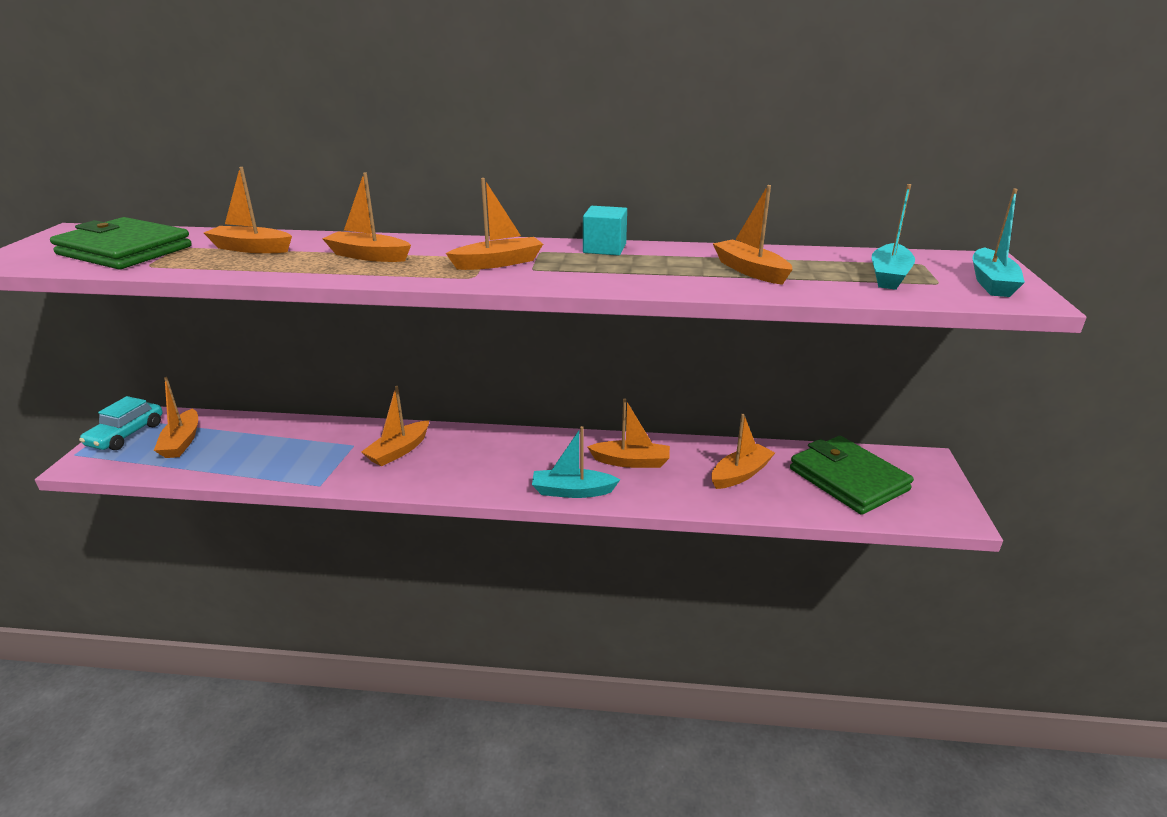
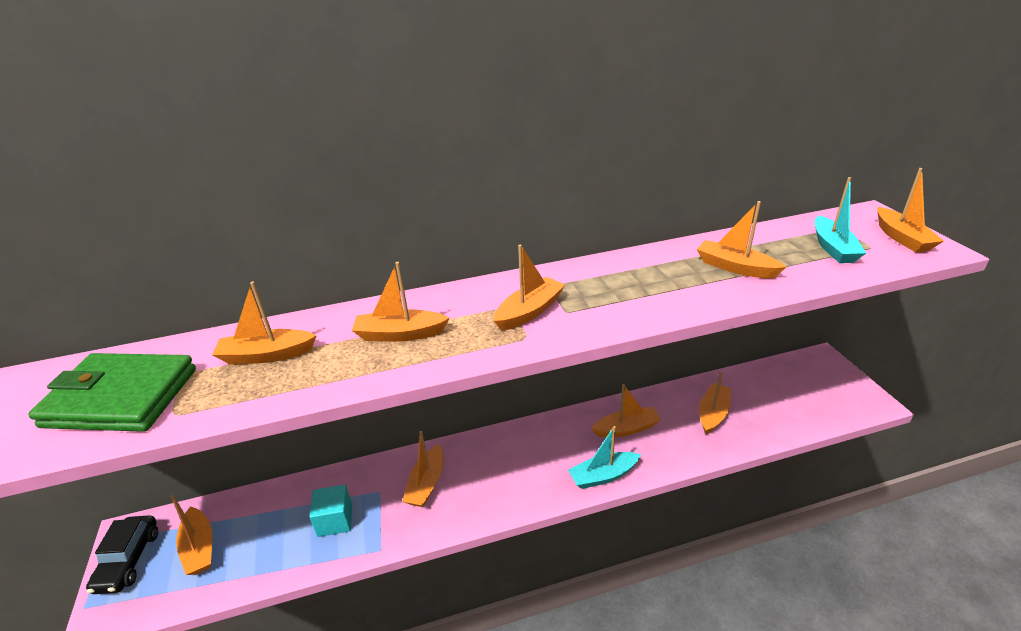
camera: 20 degrees left, 5 degrees up
turquoise car [79,396,163,450] -> black car [86,515,158,594]
turquoise cube [583,206,627,255] -> turquoise cube moved to [309,485,352,537]
green wallet [790,436,914,515] -> none
turquoise boat [972,189,1025,297] -> orange boat [877,168,944,253]

